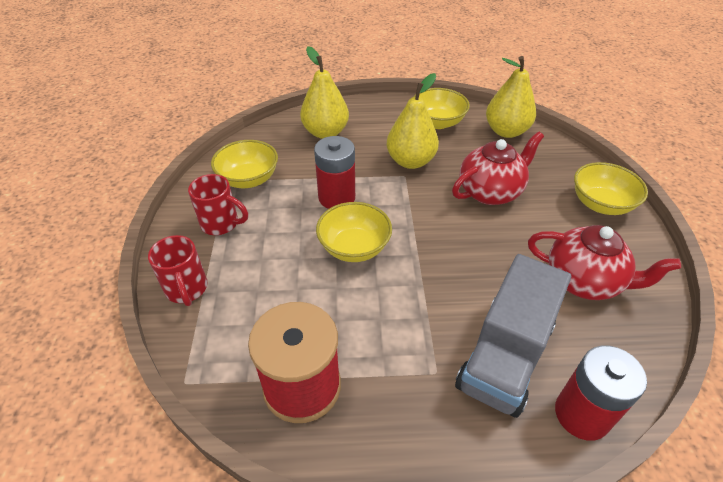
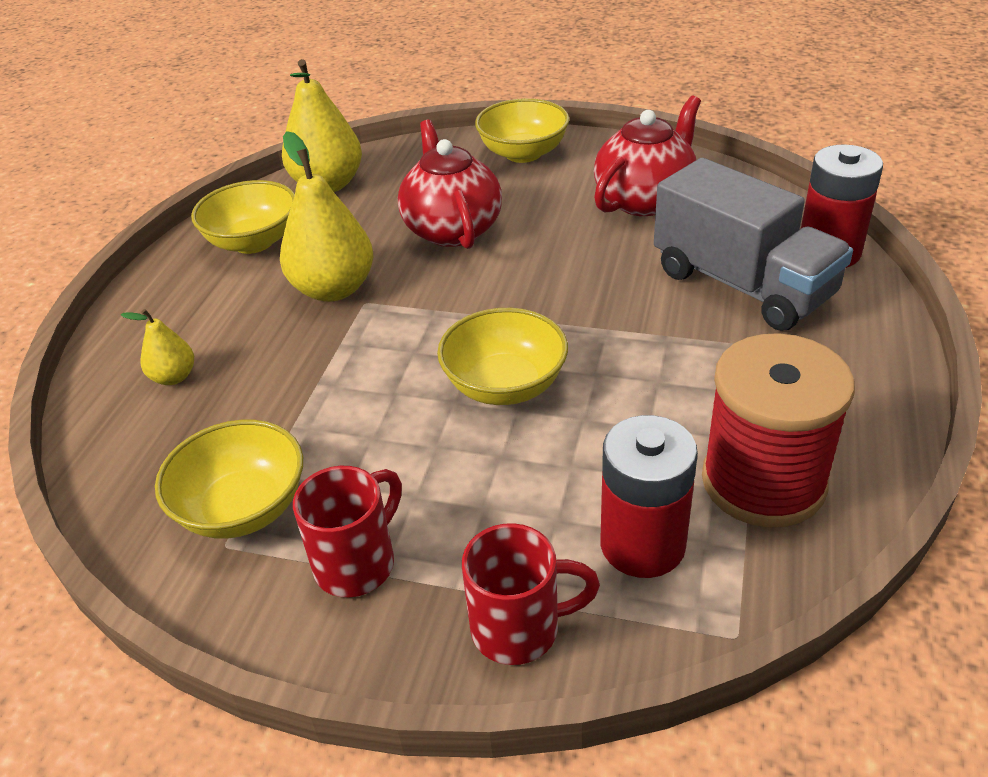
camera: 70 degrees left, 5 degrees down
yellow pear [300,46,349,139] -> yellow pear [121,309,194,385], size x0.51
red battery [314,136,355,209] -> red battery moved to [601,415,698,578]

